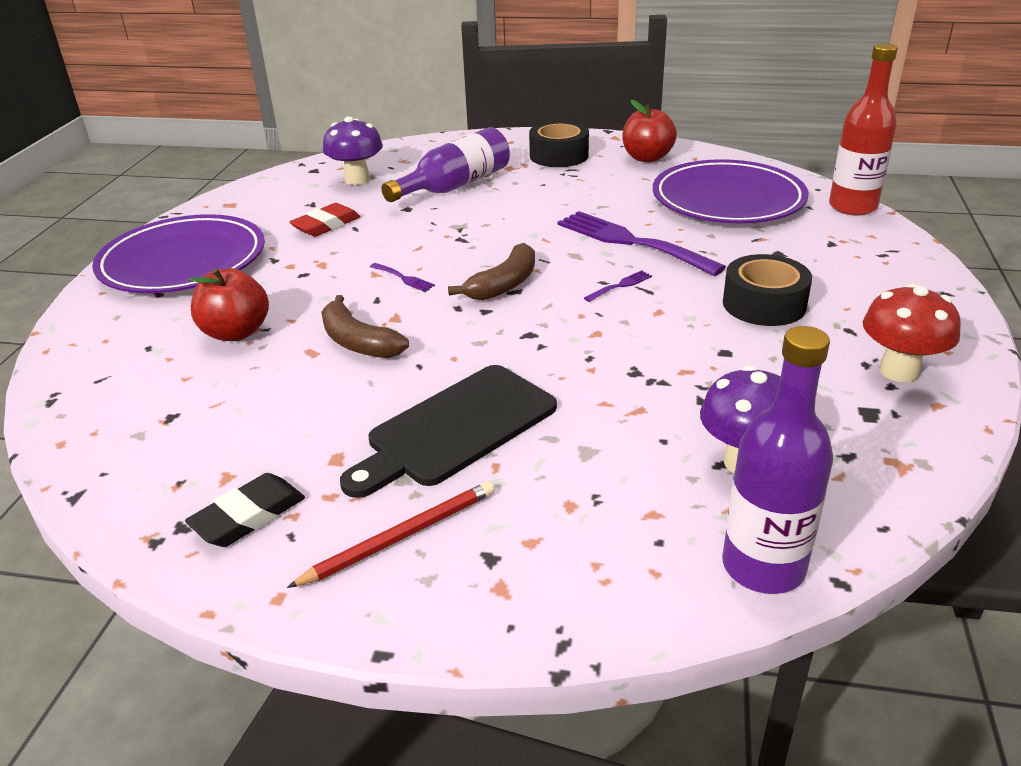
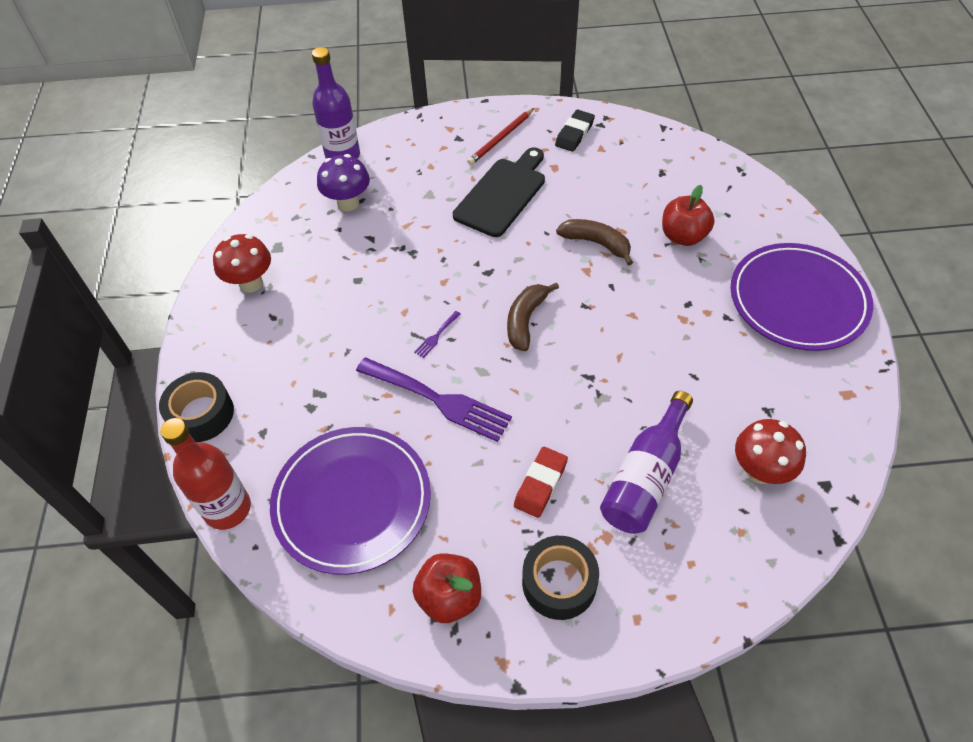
camera: 165 degrees right, 20 degrees up
red eraser [289,203,361,237] -> red eraser moved to [514,447,568,518]
purple mushroom [323,116,383,185] -> red mushroom [735,419,806,484]
purple fork [370,263,435,292] -> none
black tape [723,254,812,326] -> black tape moved to [159,372,234,442]

